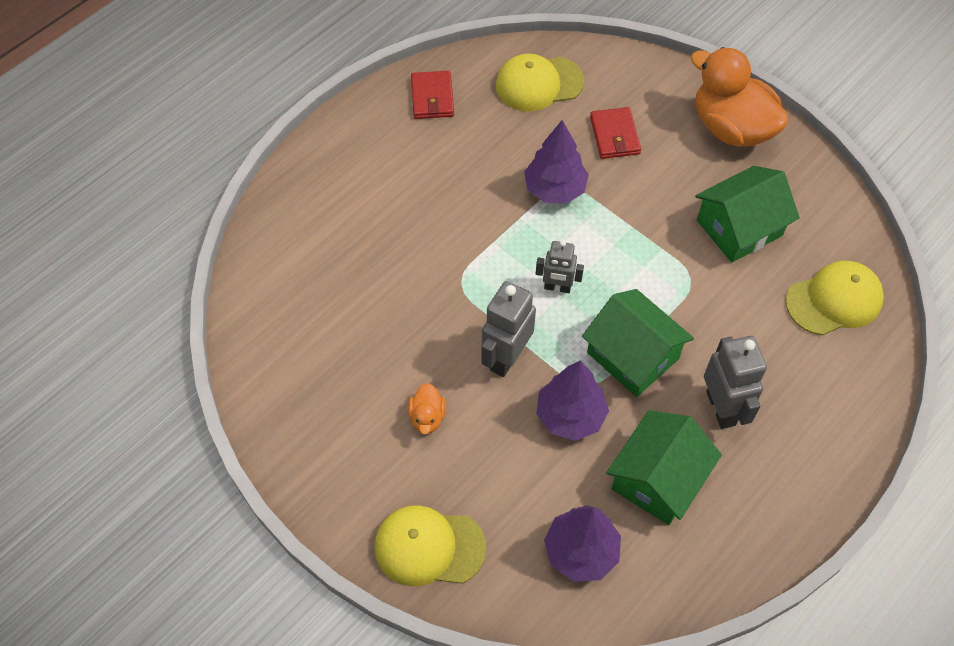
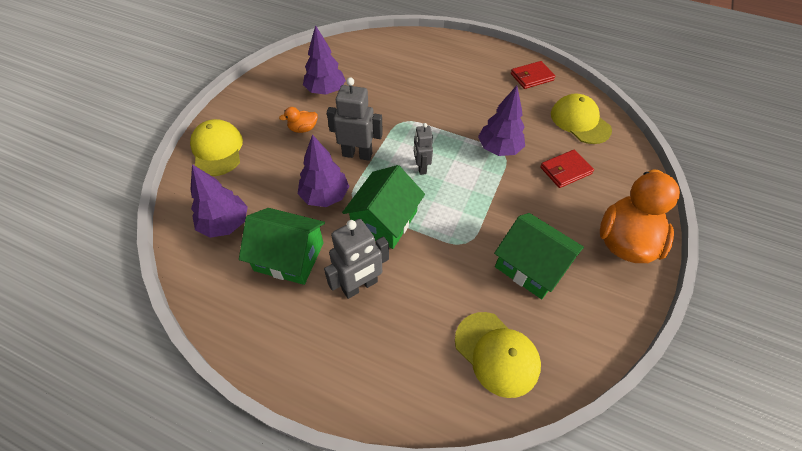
camera: 70 degrees right, 5 degrees down
none -> purple tree [303,25,346,95]

